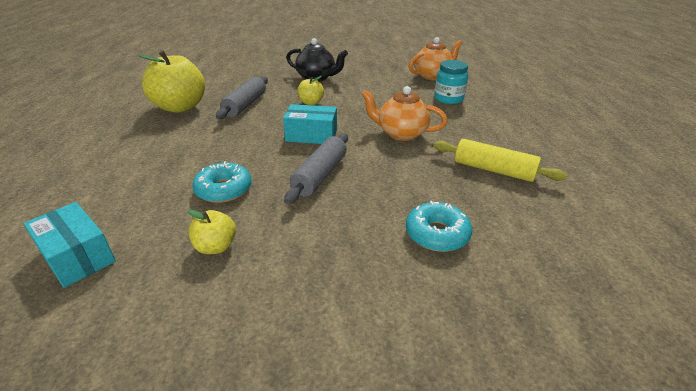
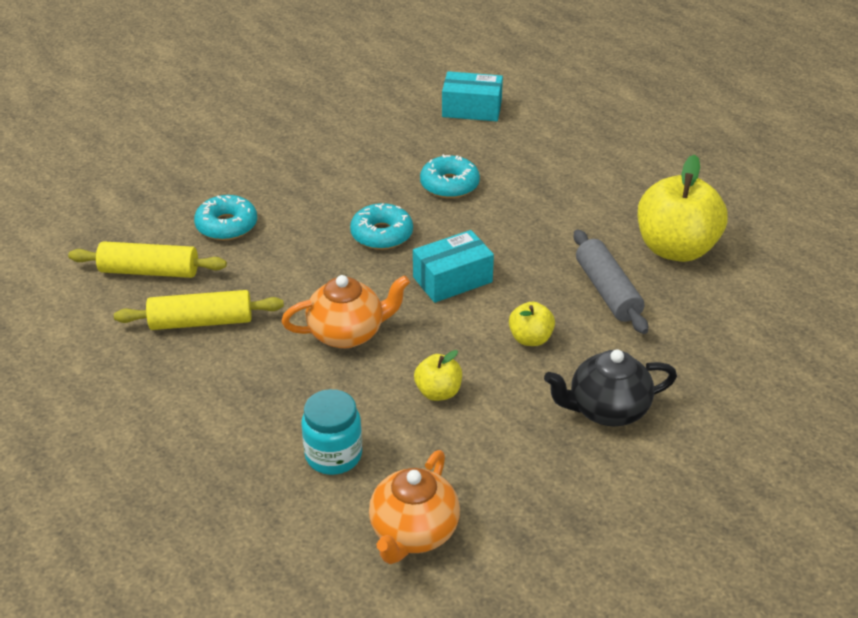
camera: 145 degrees right, 5 degrees up
yellow apple [187,209,236,254] -> yellow apple moved to [414,350,462,401]
grey rolling pin [284,134,348,204] -> turquoise donut [350,203,413,250]
none -> yellow rolling pin [68,241,227,278]

